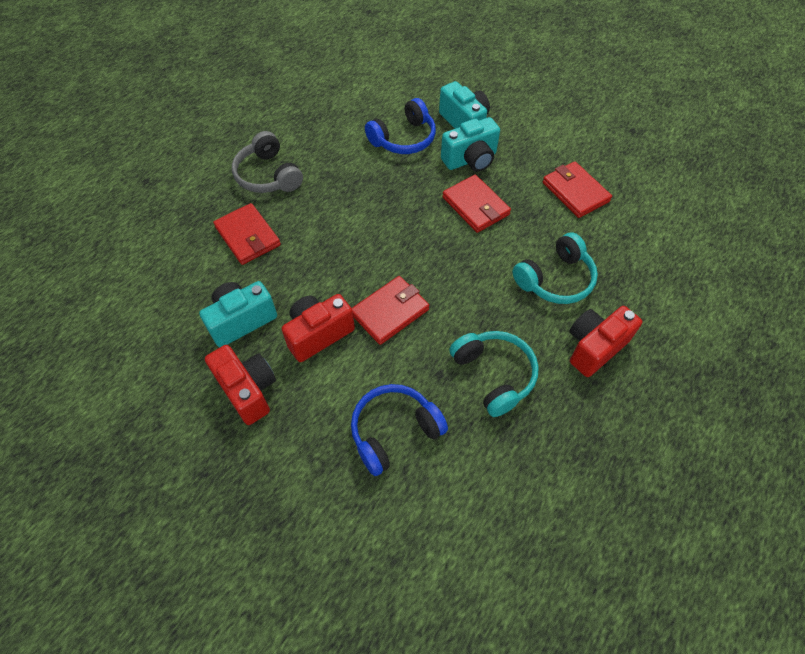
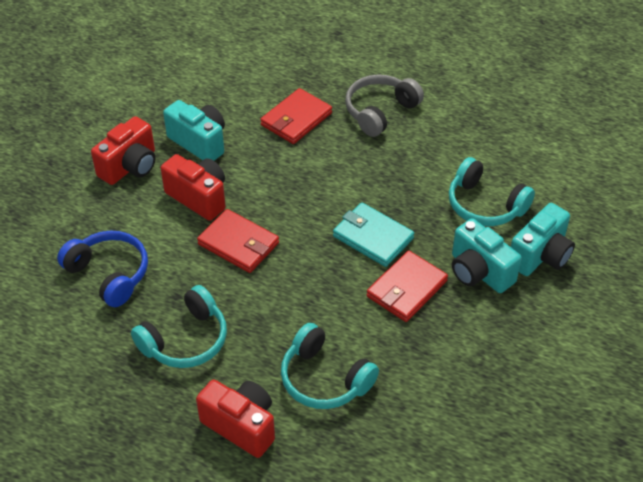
camera: 75 degrees right, 10 degrees down
blue headphones [365,98,436,154] -> turquoise headphones [449,157,535,226]
red wallet [543,162,612,218] -> none
none -> turquoise wallet [333,202,414,267]

